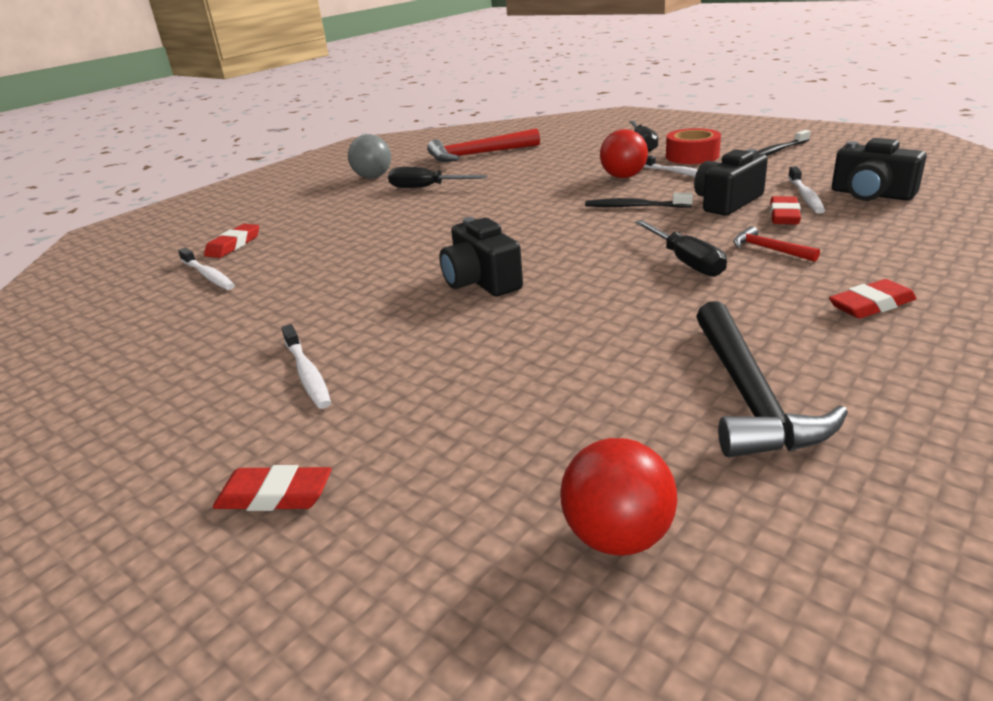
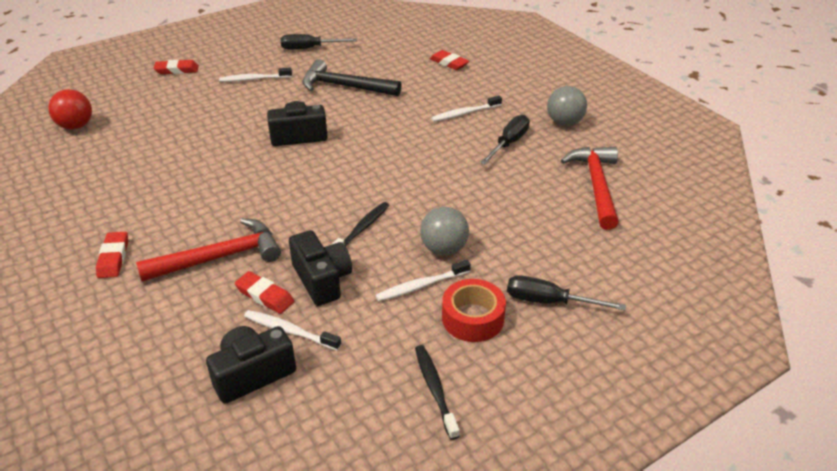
camera: 105 degrees right, 10 degrees up
white toothbrush [178,248,235,290] -> white toothbrush moved to [431,96,502,122]
red eraser [213,465,332,511] -> red eraser turned 60 degrees clockwise [154,60,199,74]
red ball [600,129,648,178] -> grey ball [420,207,469,256]
black screwdriver [635,220,727,277] -> black screwdriver moved to [281,34,357,50]
black hammer [696,301,848,457] -> black hammer moved to [302,59,402,96]
red hammer [733,226,820,262] -> red hammer [136,218,281,281], size x2.04

